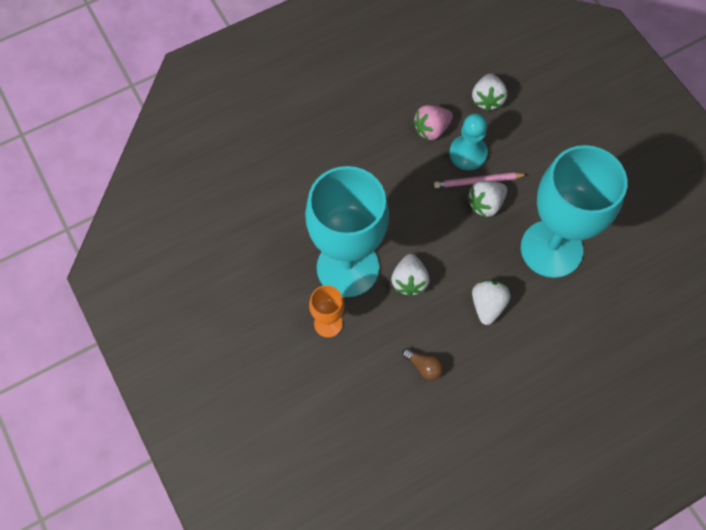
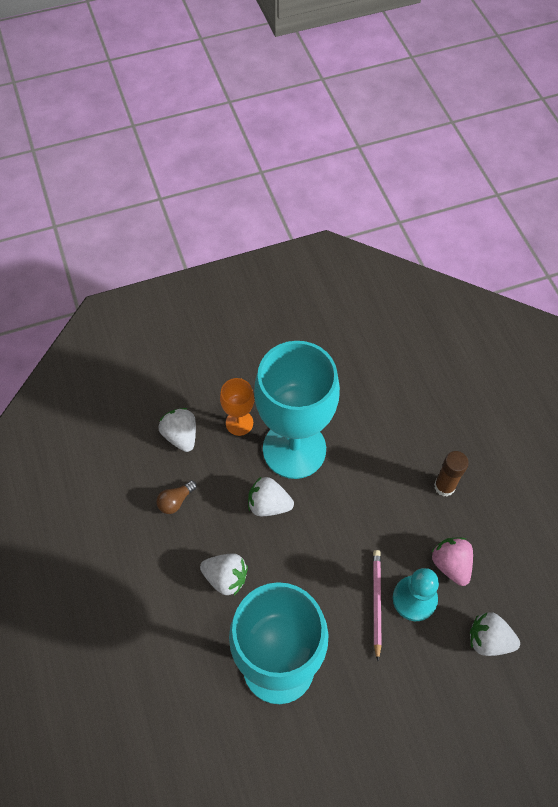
camera: 100 degrees right, 5 degrees down
white strawberry [467,181,507,217] -> white strawberry moved to [159,408,196,452]
none -> brown glue stick [434,451,469,497]

